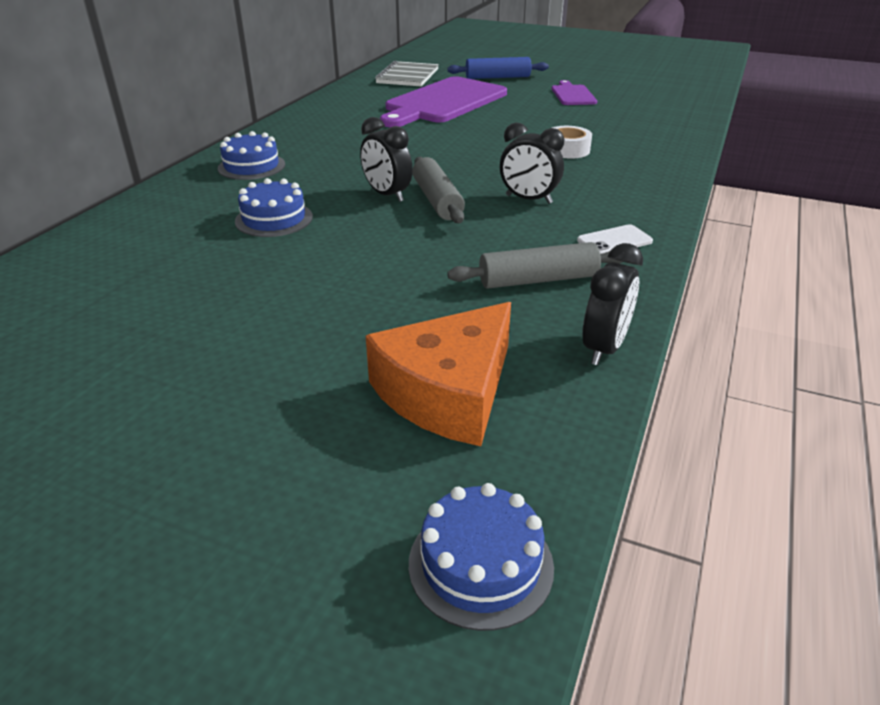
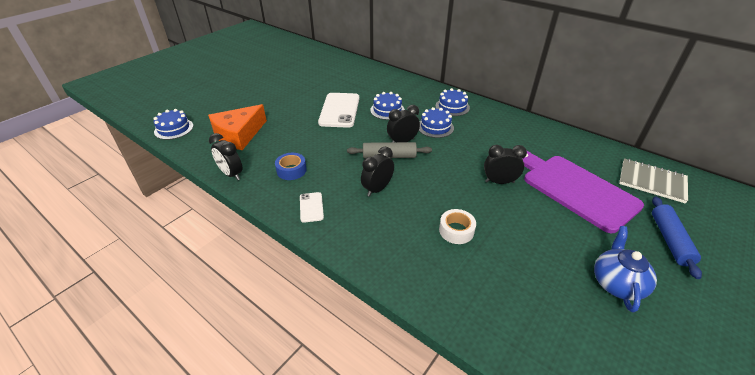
camera: 105 degrees right, 5 degrees up
orange cheese [366,302,511,446] -> orange cheese turned 105 degrees counterclockwise [208,104,267,150]
grey rolling pin [447,242,622,289] -> blue tape [275,153,307,180]
purple cutting board [552,80,597,105] -> blue teapot [594,226,657,313]
none -> white phone [318,93,359,128]
none -> blue cake [419,107,454,138]
none -> black clock [484,145,527,184]

